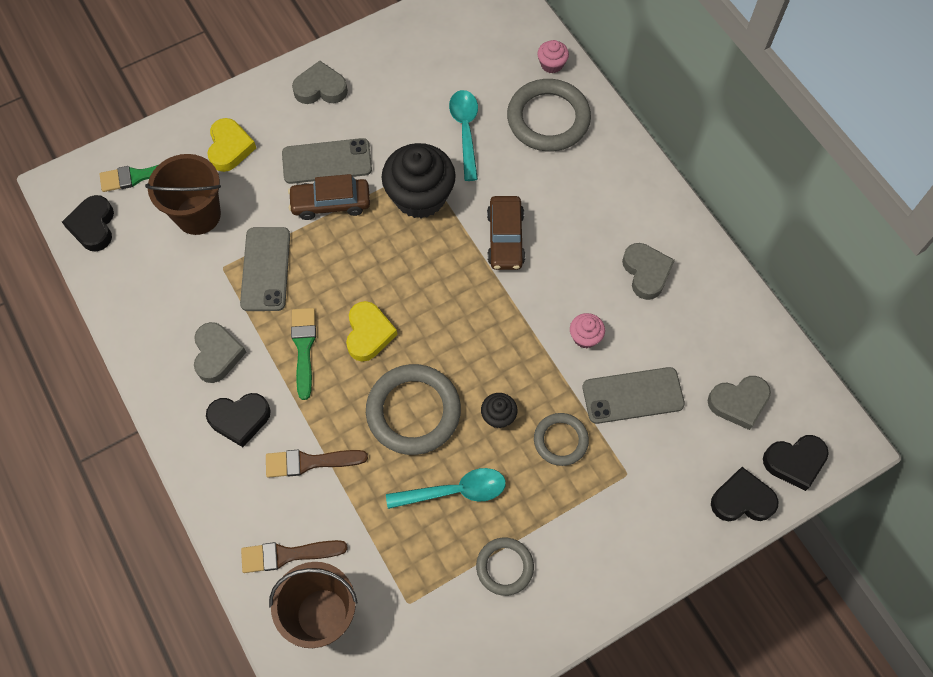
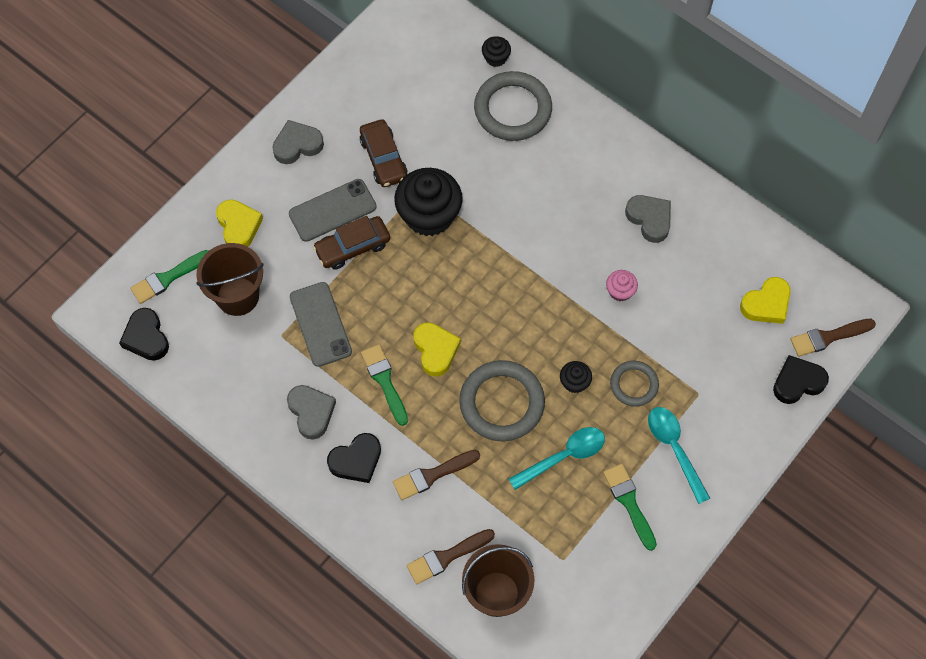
camera: 20 degrees left, 0 degrees up
turquoise spoon [449,90,478,181] -> turquoise spoon moved to [648,407,710,504]
grey ring [476,538,534,596] -> green brush [603,464,657,551]
brown car [487,196,525,270] -> brown car moved to [360,119,407,187]
pink cupcake [537,40,569,73] -> black cupcake [482,36,511,67]
grey phone [582,367,685,424] -> none
grey heart [708,376,771,430] -> yellow heart [740,277,791,324]
black heart [763,435,829,491] -> brown brush [790,319,876,357]

